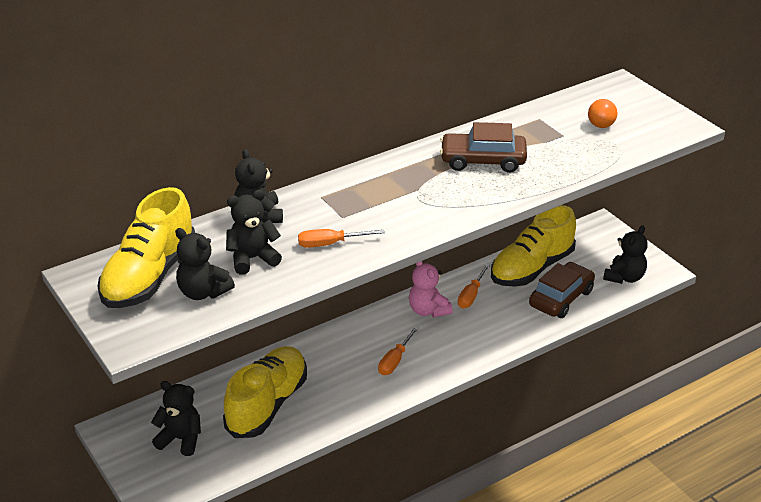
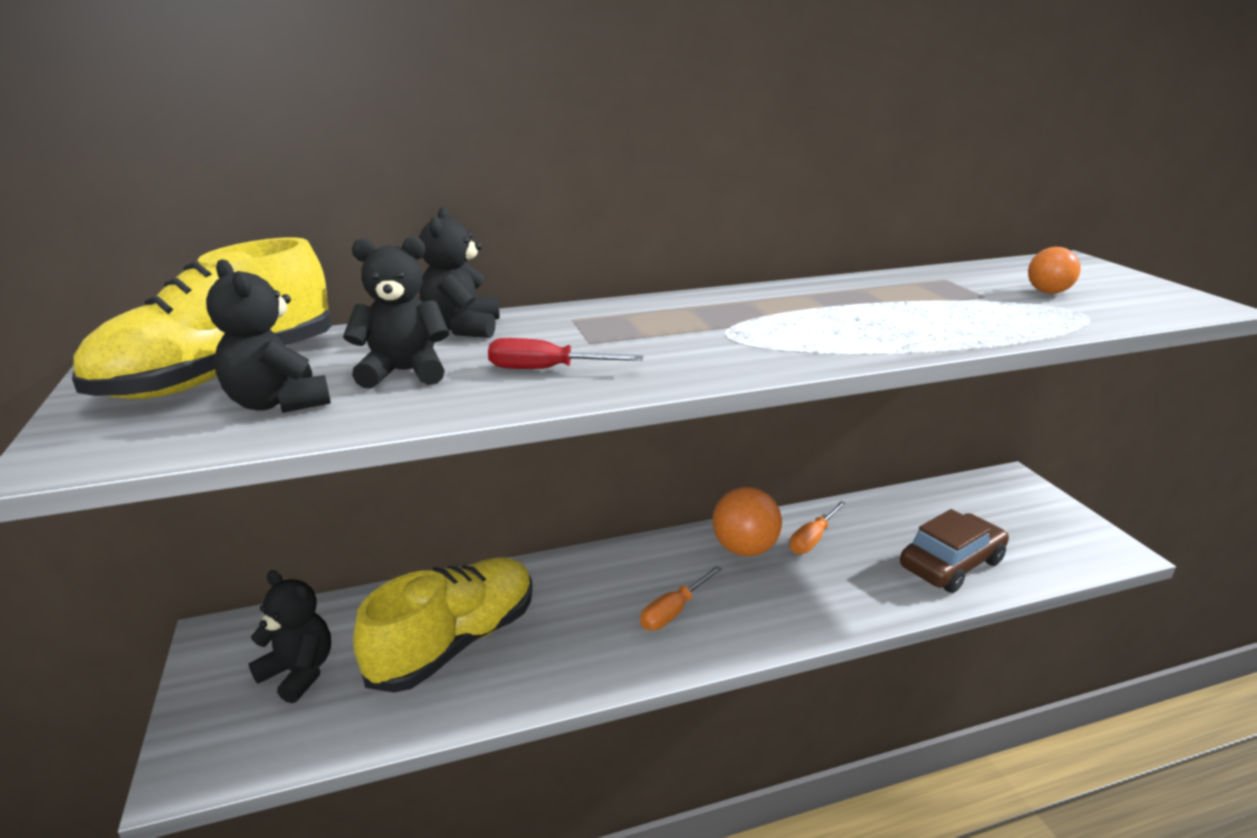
camera: 15 degrees right, 10 degrees down
orange screwdriver [298,229,385,248] -> red screwdriver [488,338,643,369]
pink teddy bear [409,261,453,318] -> orange ball [713,487,782,556]
brown car [440,122,527,173] -> none
yellow shoe [491,205,576,287] -> none
black teddy bear [603,225,648,284] -> none

